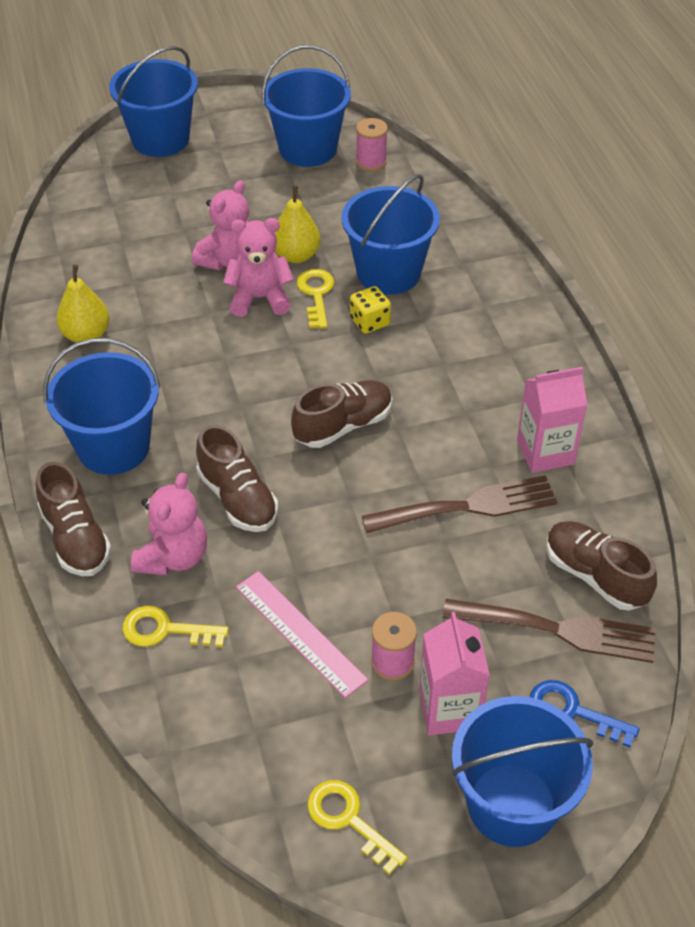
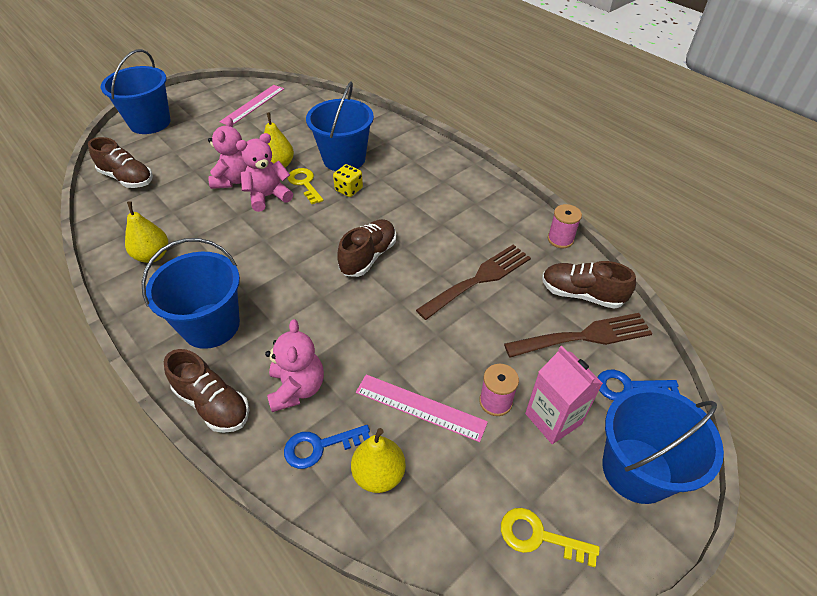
camera: 25 degrees left, 0 degrees up
yellow key [123,606,229,647] -> blue key [284,425,370,469]
brown shoe [196,425,278,532] -> brown shoe moved to [88,137,153,188]
blue bucket [262,45,351,167] -> pink ruler [219,85,284,125]
pink spool [356,118,388,171] -> pink spool moved to [548,204,582,248]
pink carton [517,367,587,473] -> none
none -> yellow pear [351,428,406,493]

